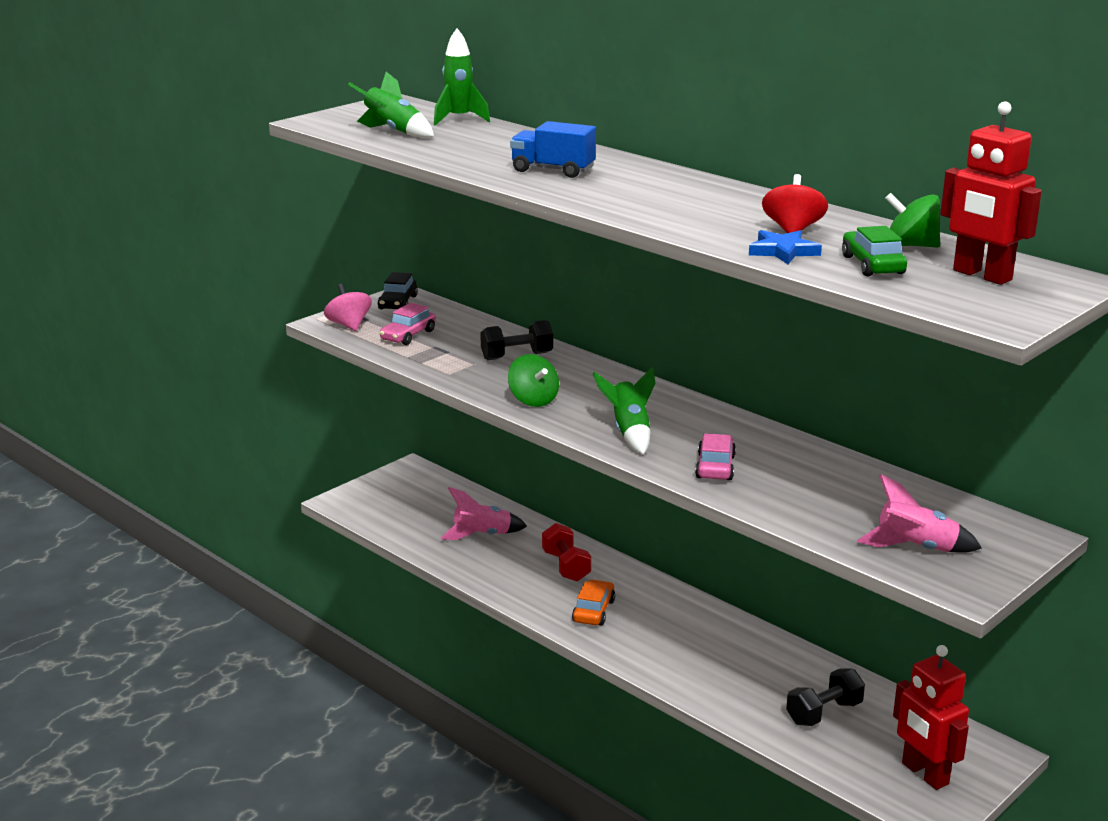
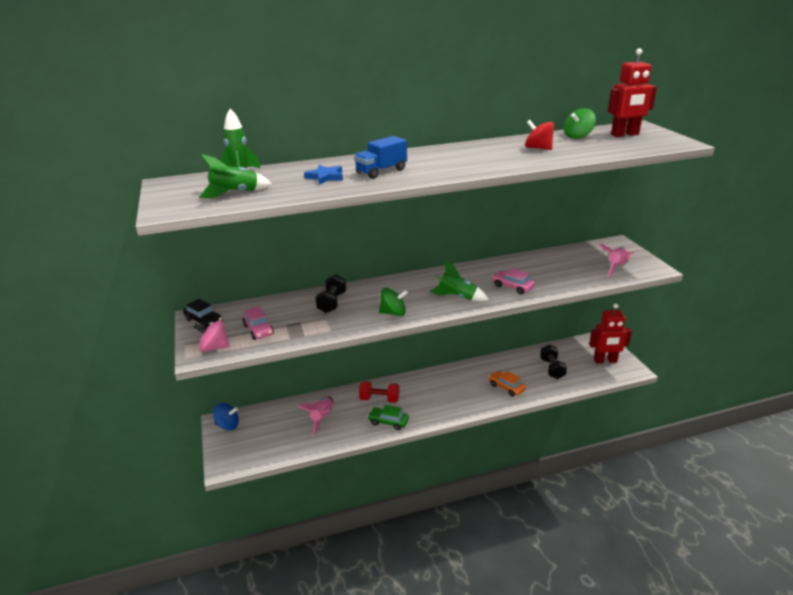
camera: 60 degrees left, 5 degrees up
orange car [572,579,615,625] -> orange car moved to [489,371,526,397]
blue star [749,230,822,264] -> blue star moved to [304,165,343,184]
green car [842,226,907,276] -> green car moved to [368,405,409,430]
none -> blue spinning top [213,403,239,430]

